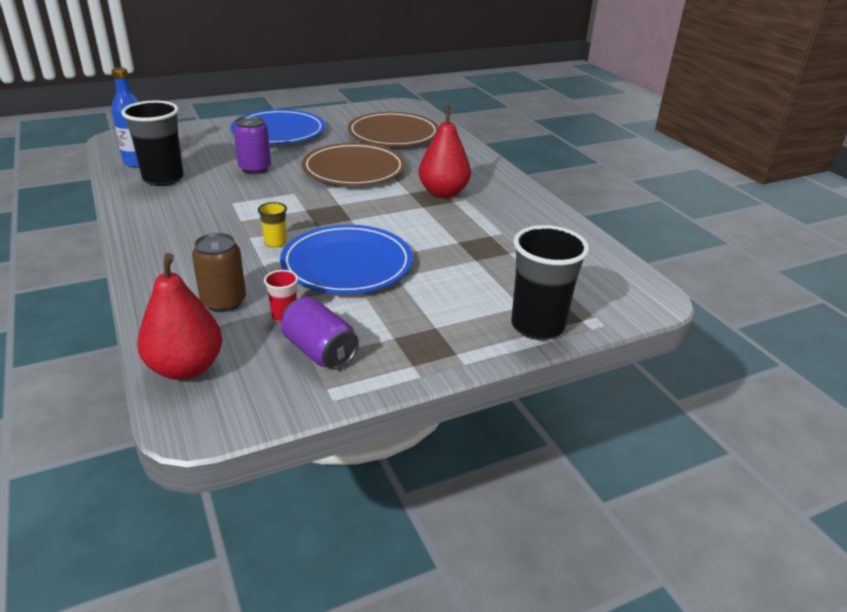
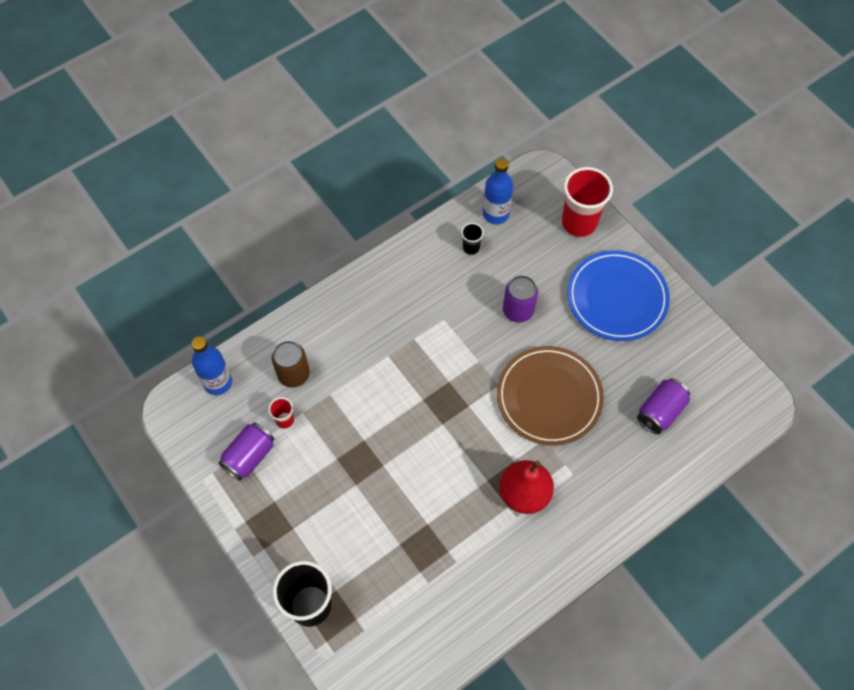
camera: 80 degrees right, 30 degrees up
black cup [121,101,184,186] -> black cup [461,223,484,255], size x0.47
red pear [137,253,222,380] -> blue bottle [191,336,232,395]
yellow cup [258,202,287,248] -> none
blue plate [280,224,413,294] -> none
brown plate [348,112,439,146] -> purple can [637,378,690,434]
none -> red cup [562,167,613,237]

